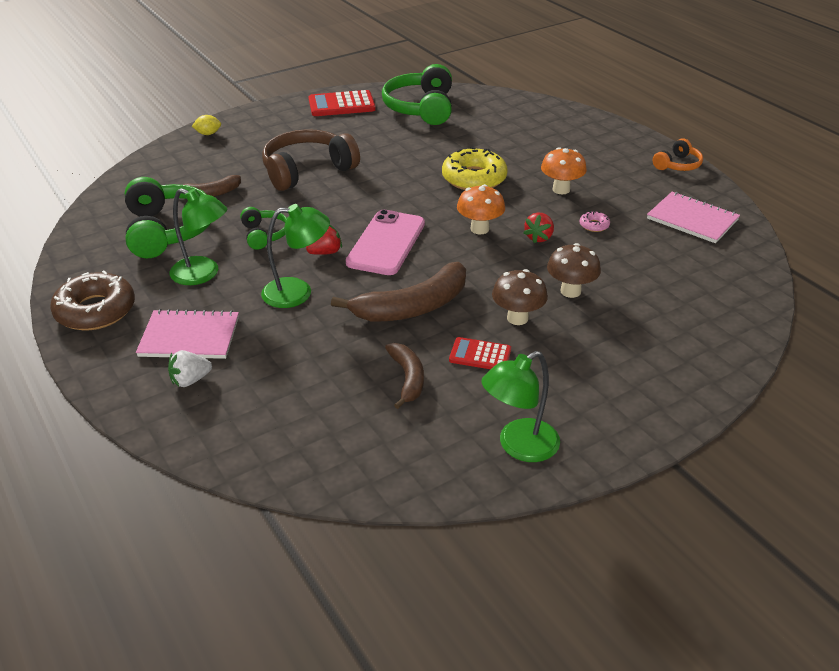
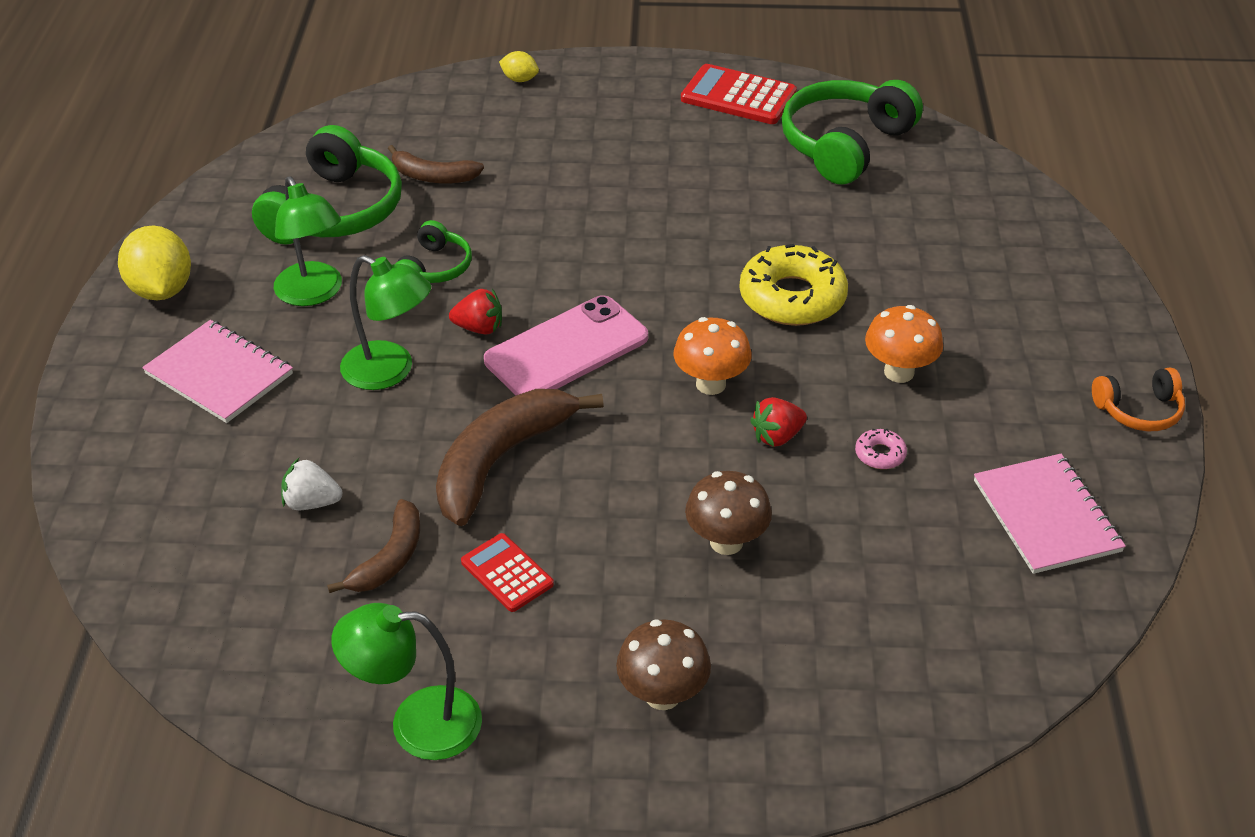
camera: 35 degrees right, 5 degrees up
brown donut [50,271,135,330] -> yellow lemon [118,226,191,300]
white strawberry [168,350,212,387] -> white strawberry moved to [281,458,343,510]
brown headphones [262,129,360,191] -> none
brown banana [331,262,466,322] -> brown banana turned 120 degrees clockwise [436,389,604,526]
brown mushroom [492,269,548,325] -> brown mushroom moved to [616,620,711,710]

